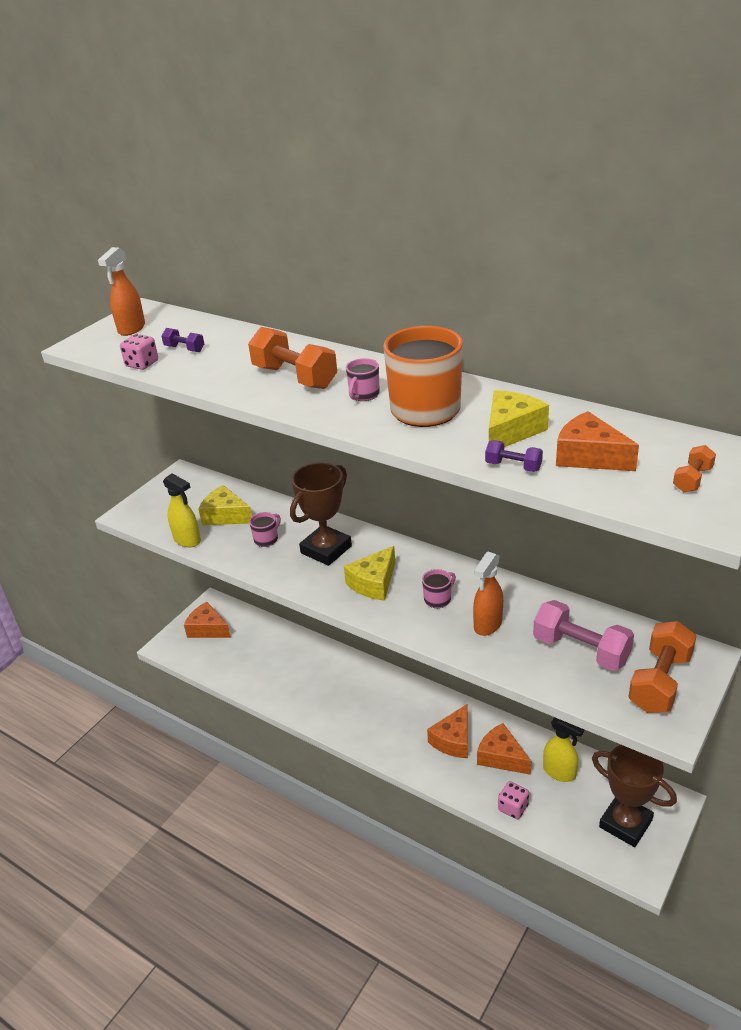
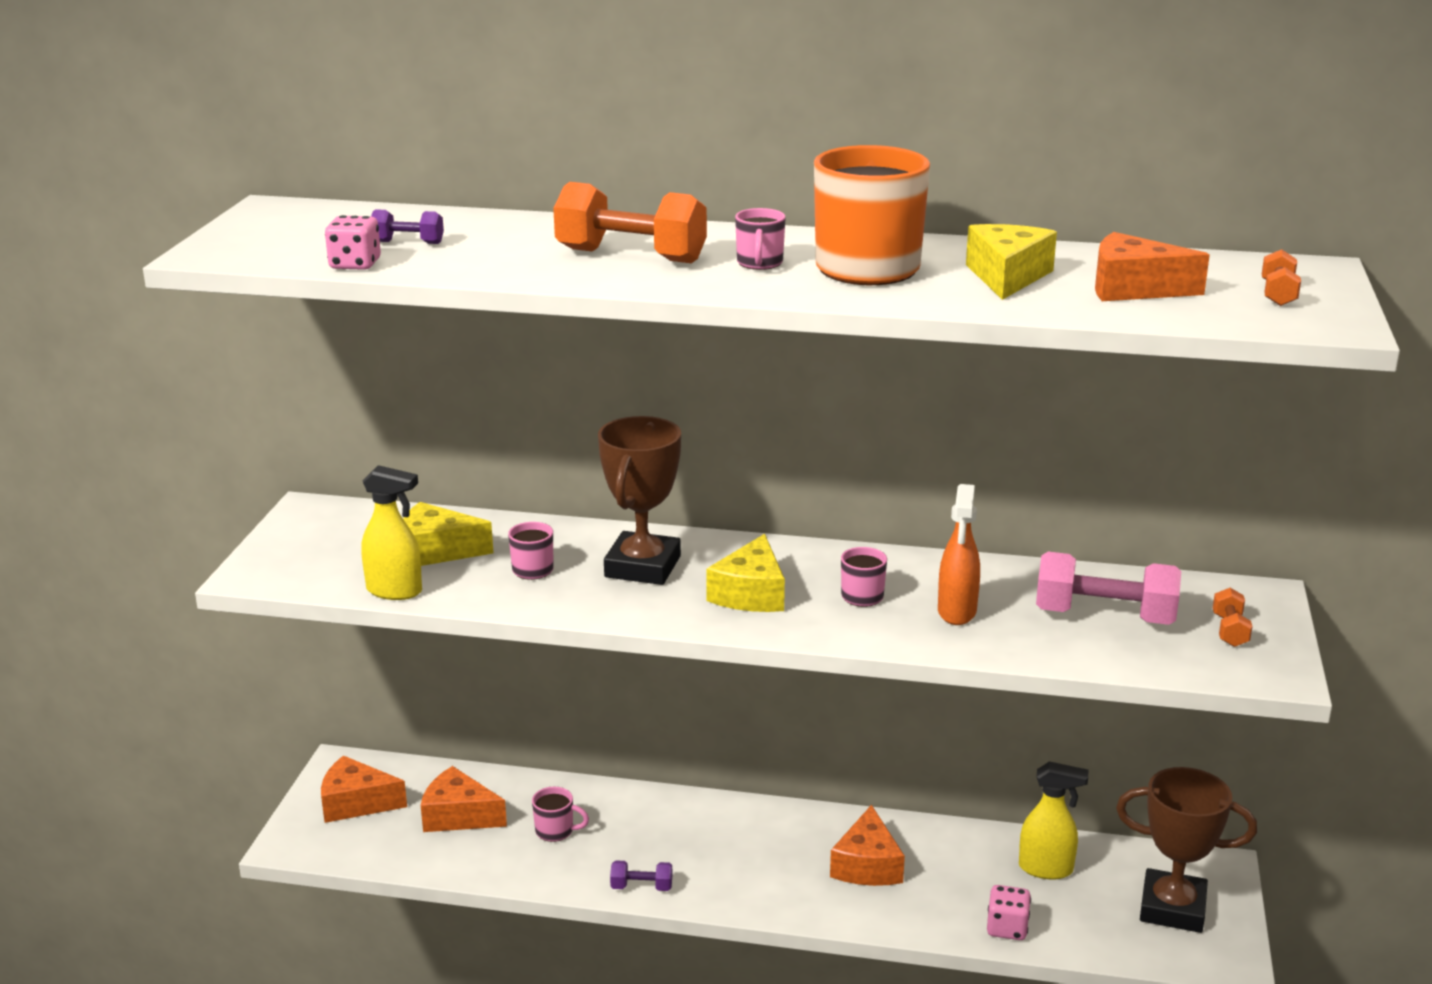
camera: 25 degrees left, 10 degrees down
orange spray bottle [98,247,145,336] -> none
orange cheese [477,723,531,775] -> orange cheese moved to [421,766,507,832]
purple dumbbell [485,440,543,472] -> purple dumbbell moved to [610,861,672,891]
orange dumbbell [628,621,696,713] -> orange dumbbell [1213,588,1253,647], size x0.49
none -> pink mug [532,787,589,842]

